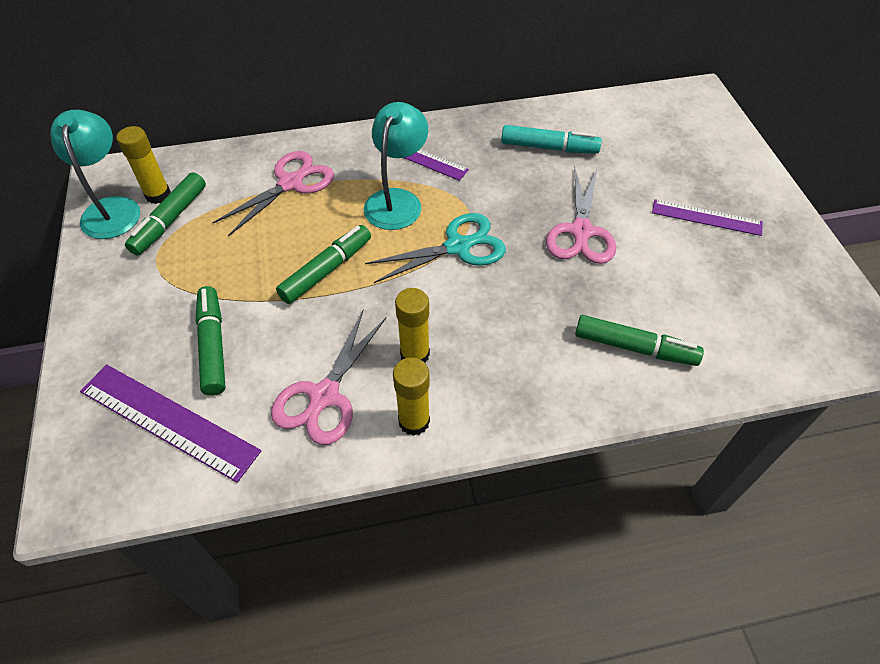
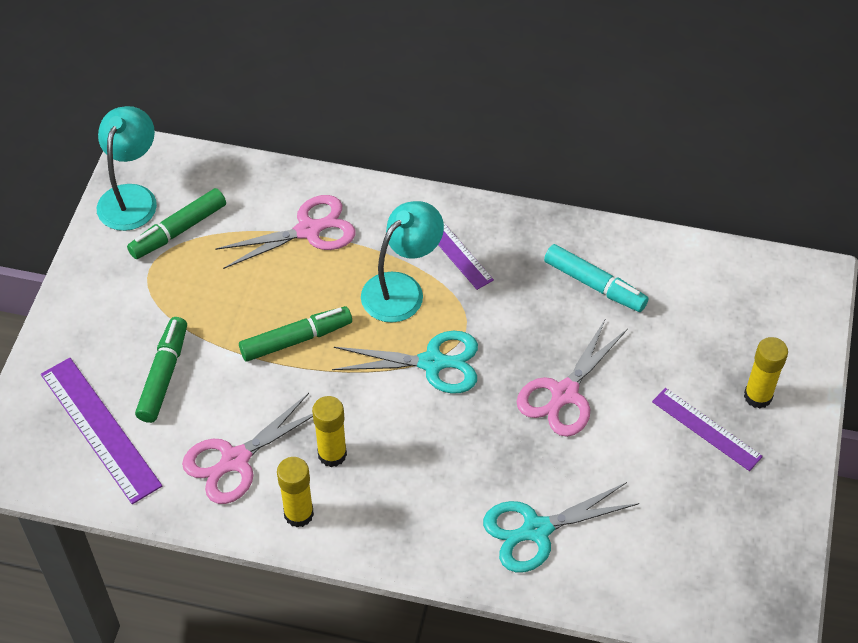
camera: 25 degrees right, 0 degrees up
yellow glue stick [116,126,171,204] -> yellow glue stick moved to [744,337,788,409]
green marker [575,315,704,366] -> turquoise scissors [483,482,639,572]

